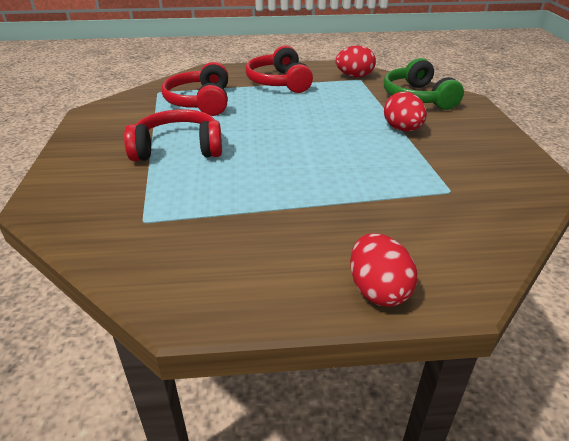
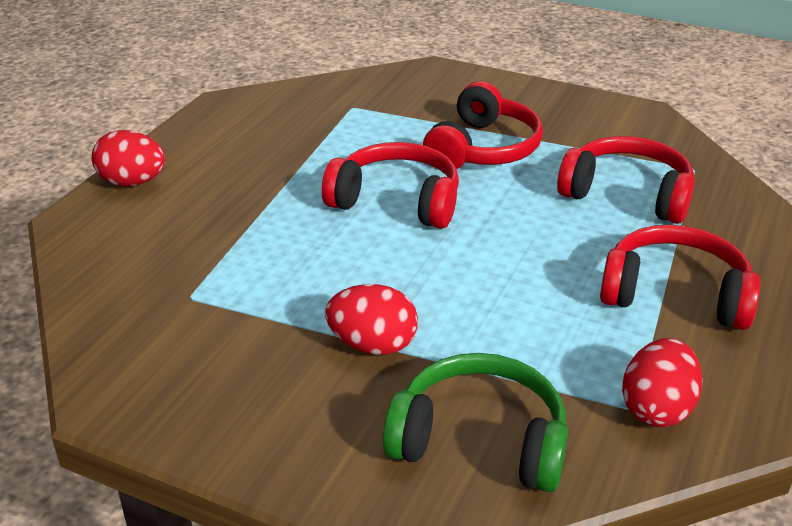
camera: 120 degrees right, 0 degrees up
none -> red headphones [322,142,459,229]

